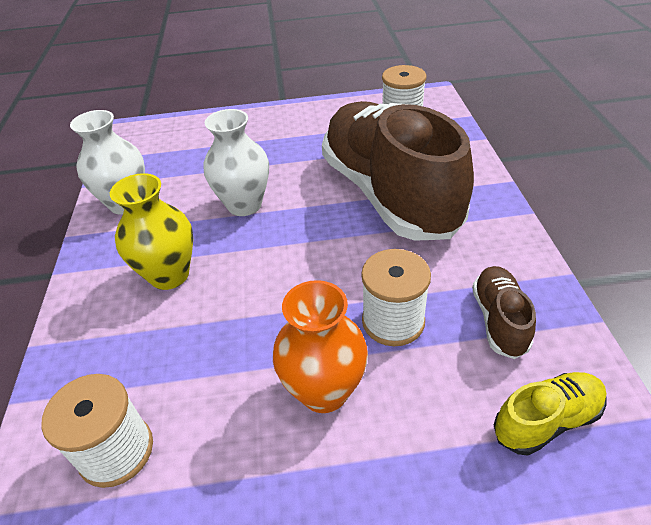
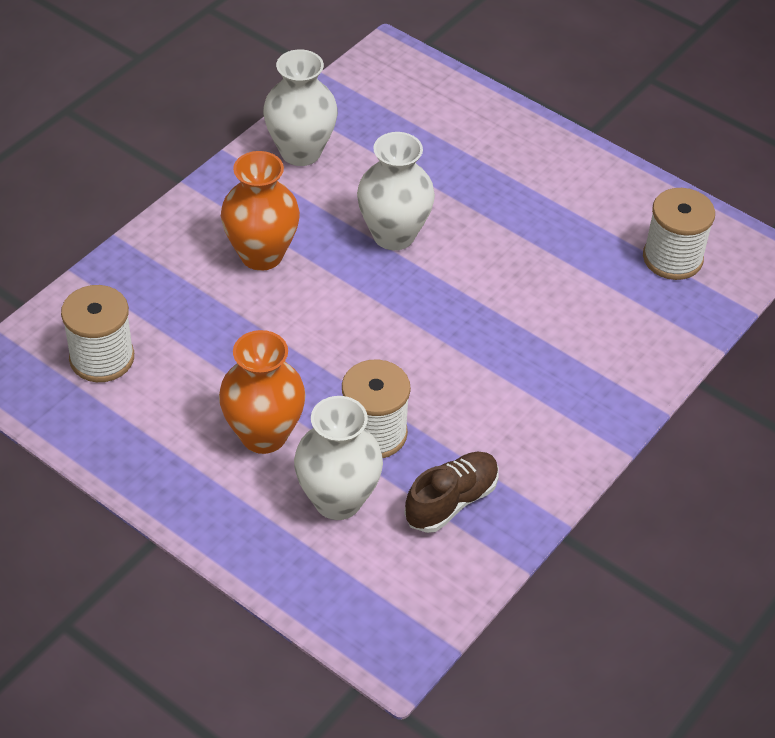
camera: 40 degrees right, 5 degrees up
yellow vase [110,173,193,290] -> orange vase [221,151,300,271]
brown shoe [322,101,474,241] -> none
yellow shoe [494,372,606,456] -> none
none -> white vase [294,396,383,520]

